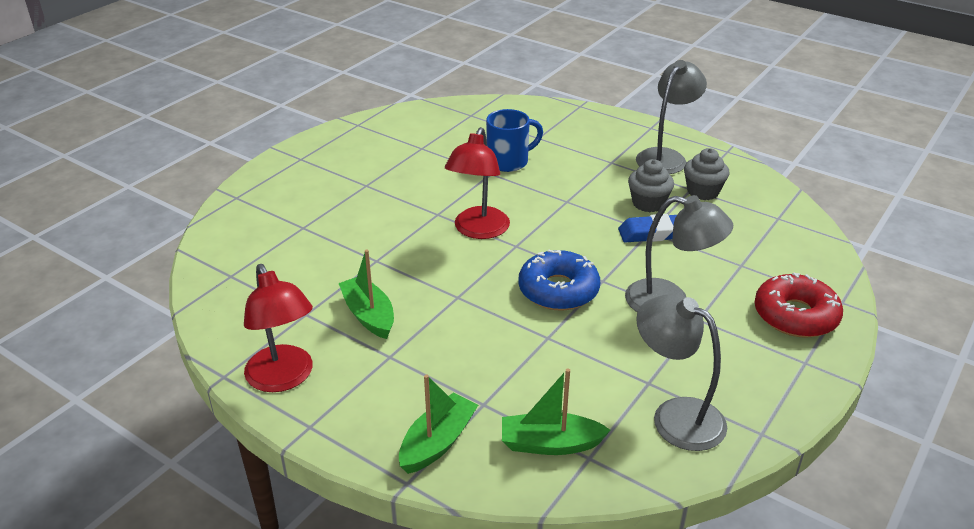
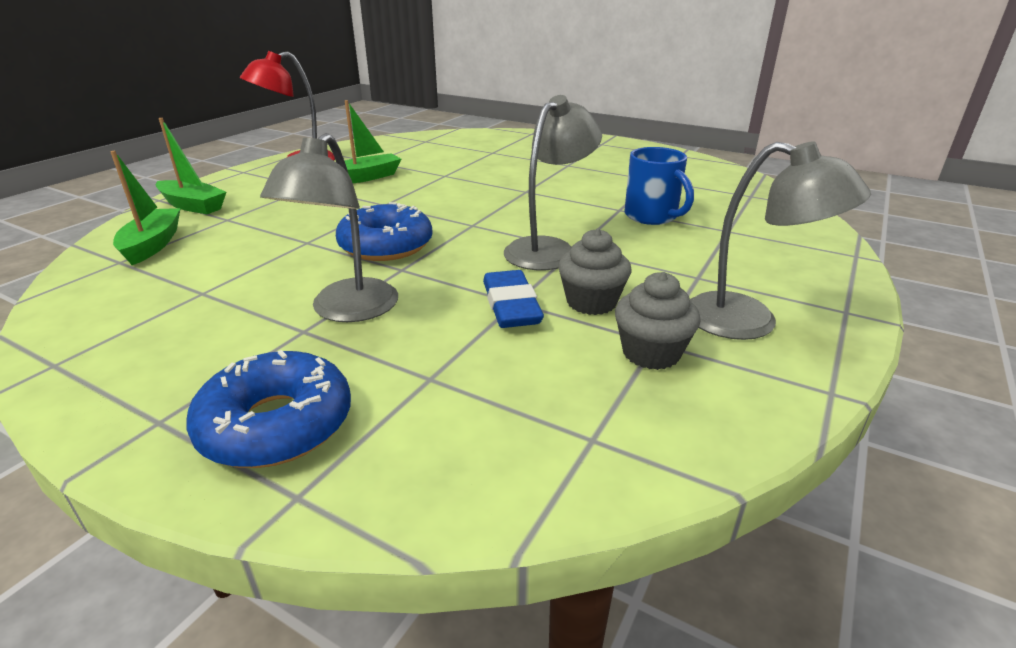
camera: 85 degrees right, 5 degrees down
red lamp [445,127,510,239] -> none
grey lamp [636,294,727,451] -> grey lamp moved to [504,95,602,270]
red donut [755,272,843,338] -> blue donut [186,350,351,468]

